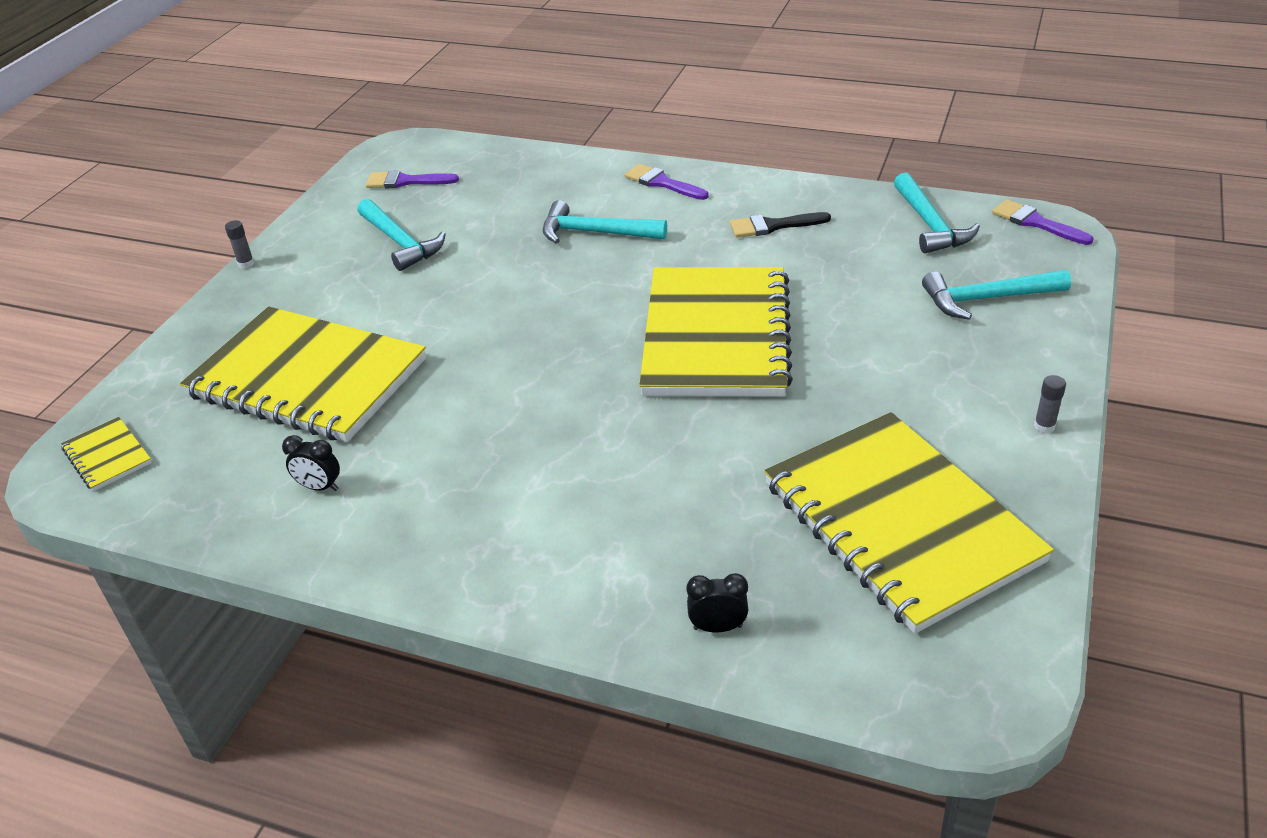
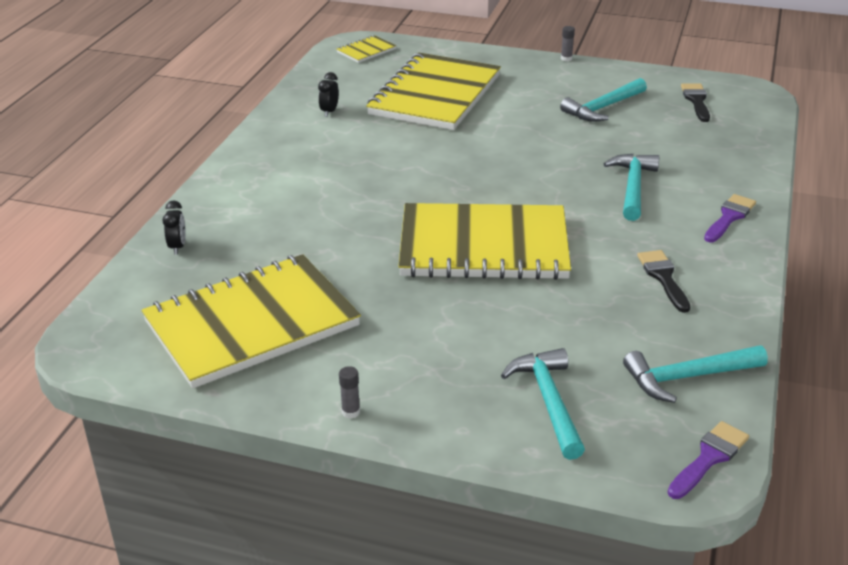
camera: 85 degrees right, 5 degrees down
purple brush [366,170,459,188] -> black brush [681,83,710,122]

